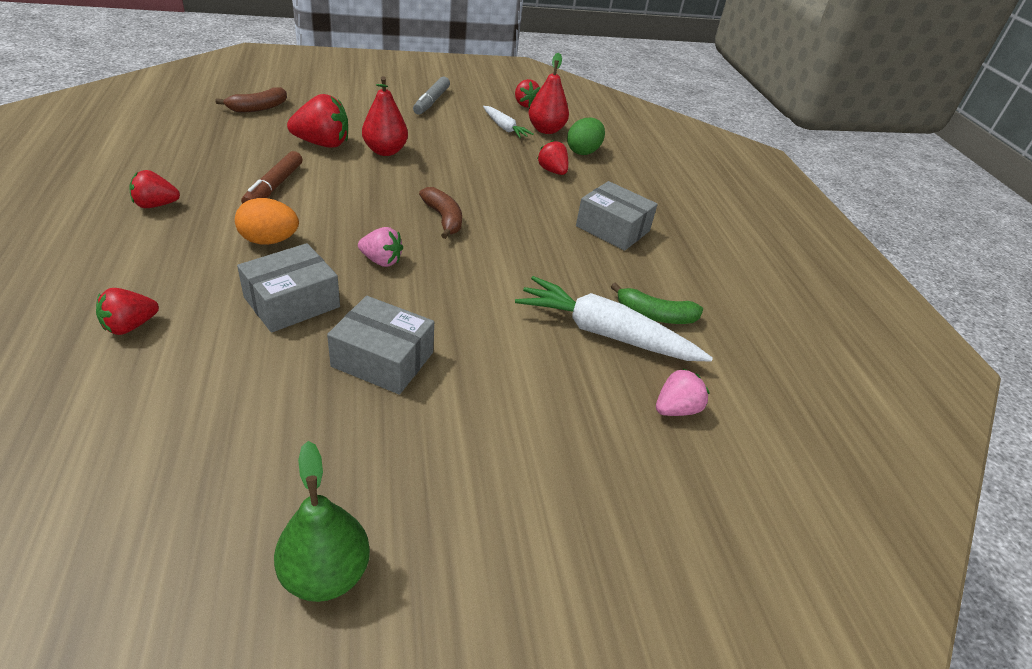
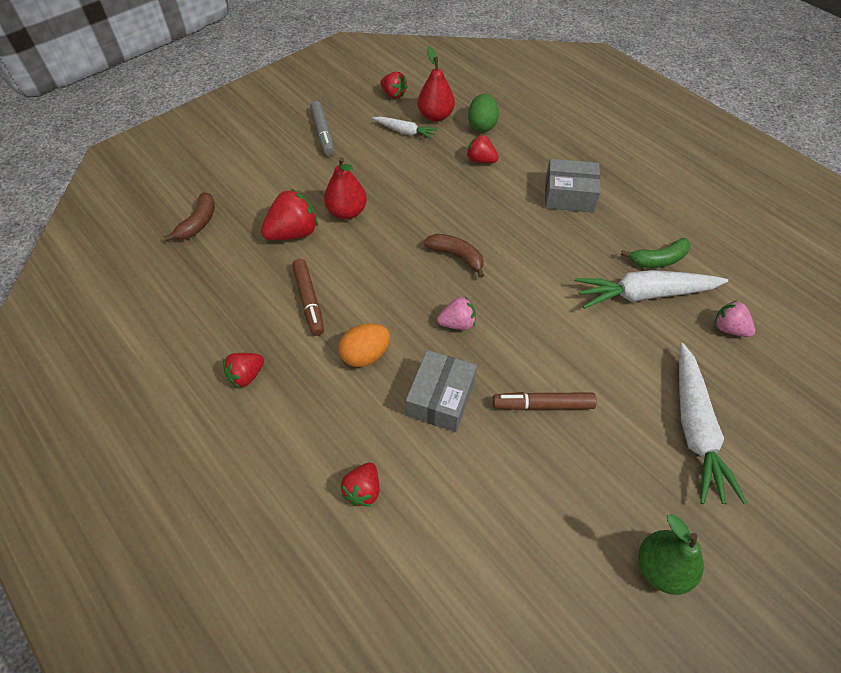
camera: 25 degrees left, 15 degrees up
grey box [327,296,434,394] -> brown marker [493,392,597,410]
pink strawberry [656,369,709,416] -> pink strawberry turned 75 degrees counterclockwise [715,301,755,337]
none -> white carrot [679,343,747,504]

